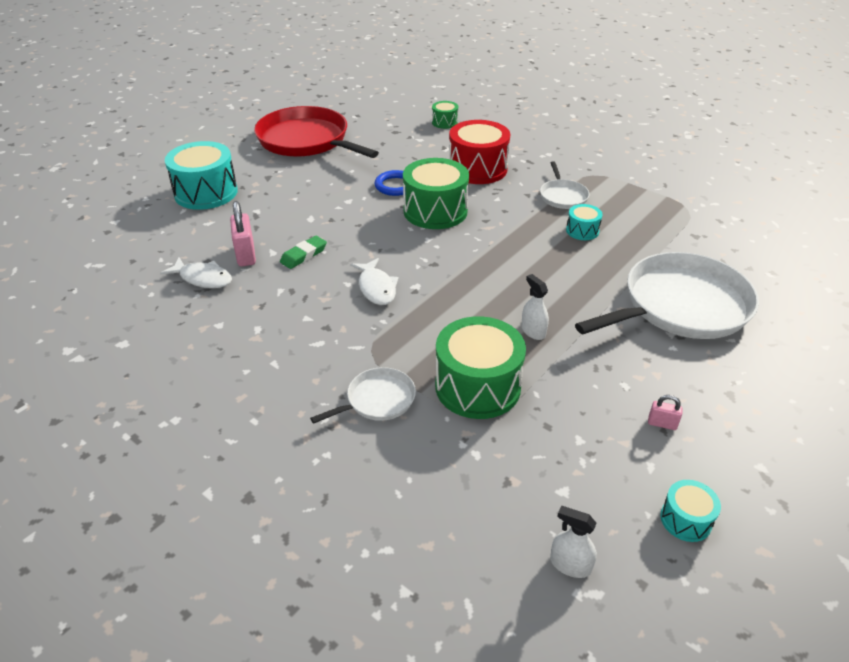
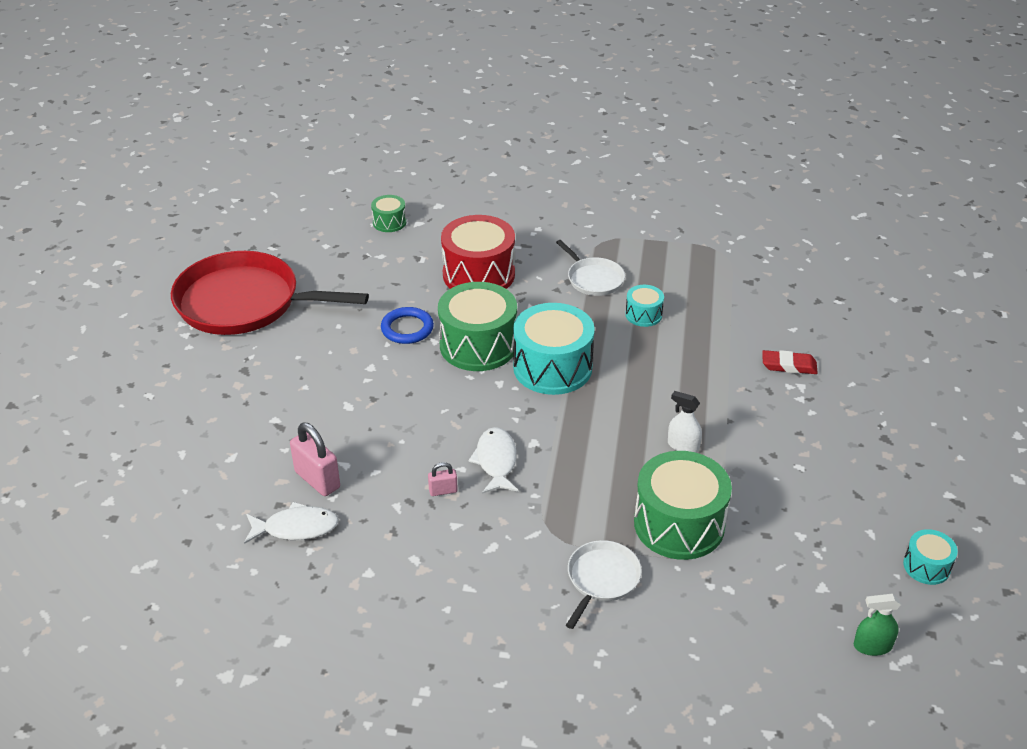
camera: 30 degrees left, 0 degrees up
turquoise drum [165,141,238,210] -> turquoise drum moved to [513,303,595,395]
green eraser [280,236,327,269] -> none
white fish [351,258,398,305] -> white fish turned 135 degrees counterclockwise [468,427,519,494]
white spray bottle [550,506,597,578] -> green spray bottle [854,594,901,656]
white pan [575,252,759,339] -> red eraser [762,350,818,374]
pink padlock [648,395,683,430] -> pink padlock moved to [428,462,458,496]

